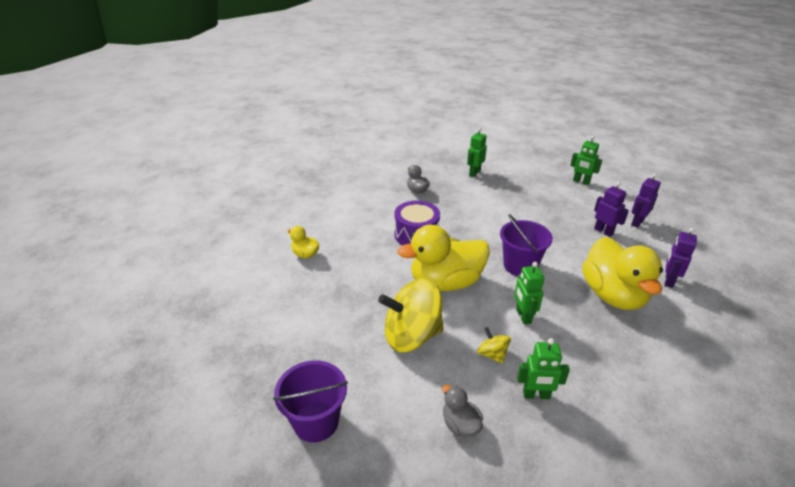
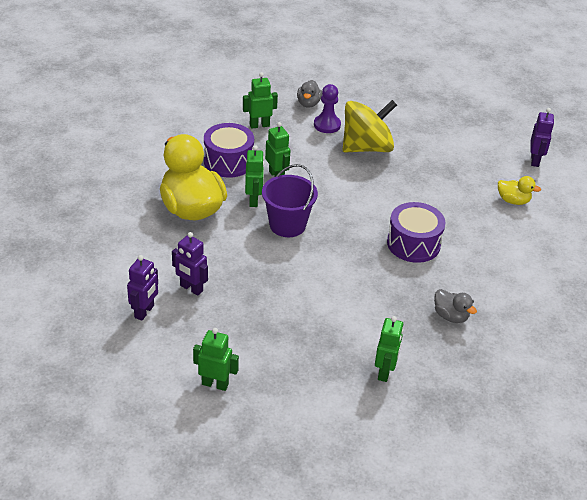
camera: 160 degrees right, 5 degrees up
purple bucket [273,360,348,442] -> none
yellow duck [397,224,490,291] -> none
grey duck [442,385,483,437] -> grey duck turned 60 degrees clockwise [297,80,322,108]
yellow spinning top [477,327,511,364] -> none
purple robot [665,228,697,288] -> purple robot moved to [531,108,554,167]
none -> purple drum [204,123,254,178]
none -> green robot [245,145,264,207]
none -> purple pawn [314,84,341,133]

